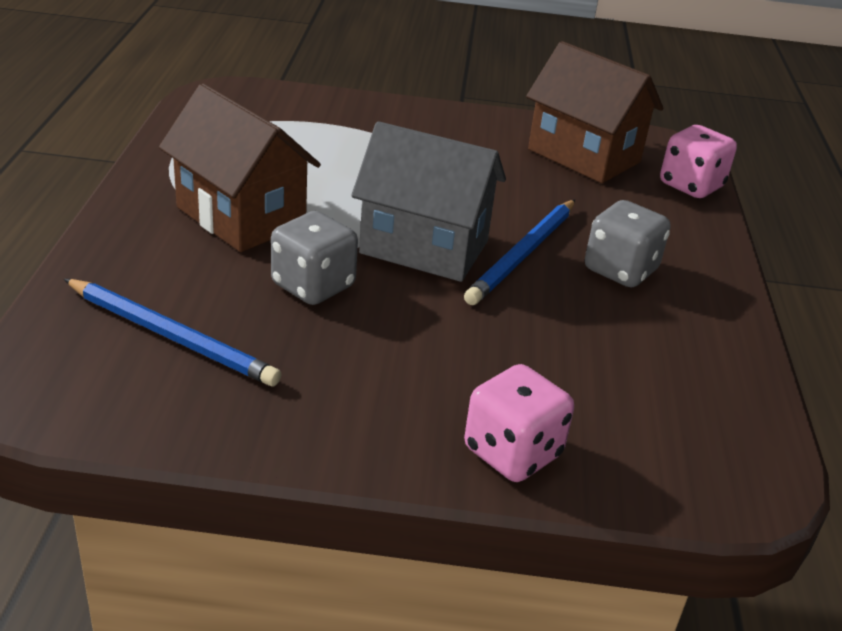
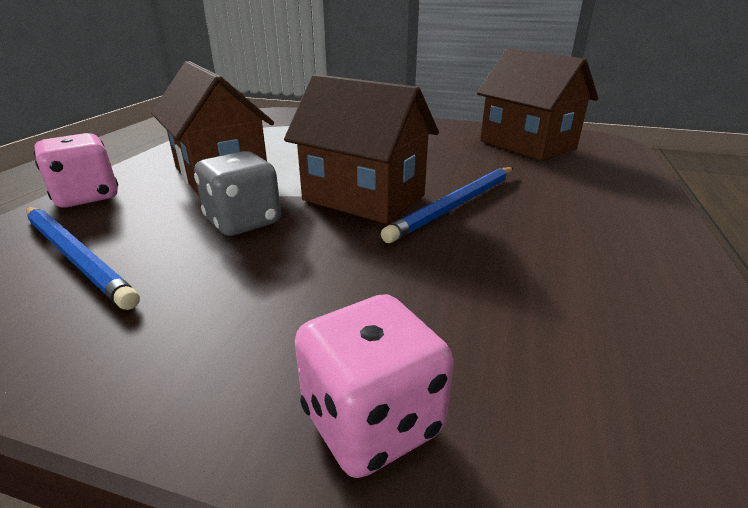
camera: 15 degrees right, 5 degrees down
grey house [351,121,506,282] -> brown house [284,74,439,224]
grey dice [585,200,670,287] -> none
pink dice [660,125,737,198] -> pink dice moved to [34,133,118,207]

